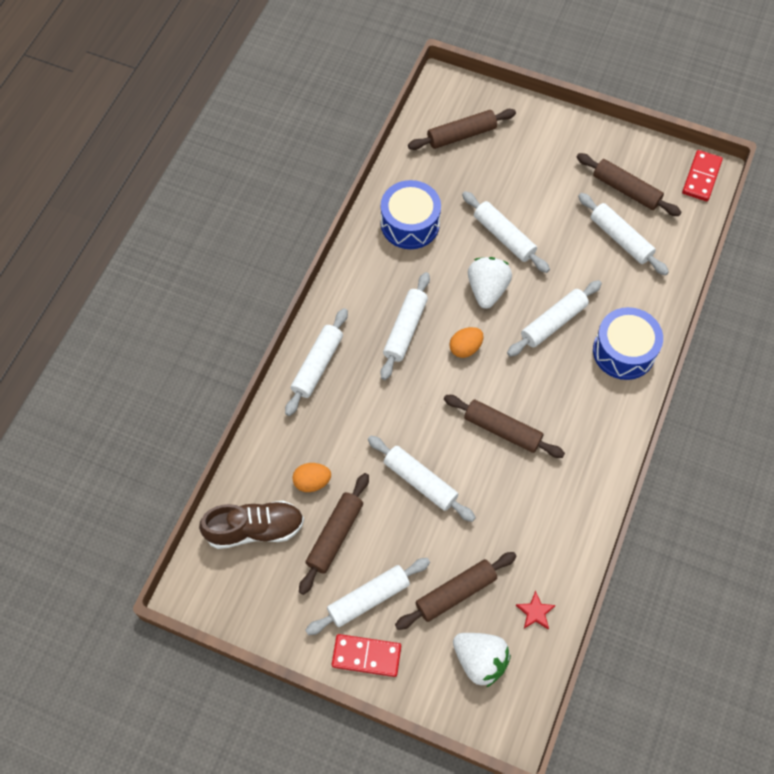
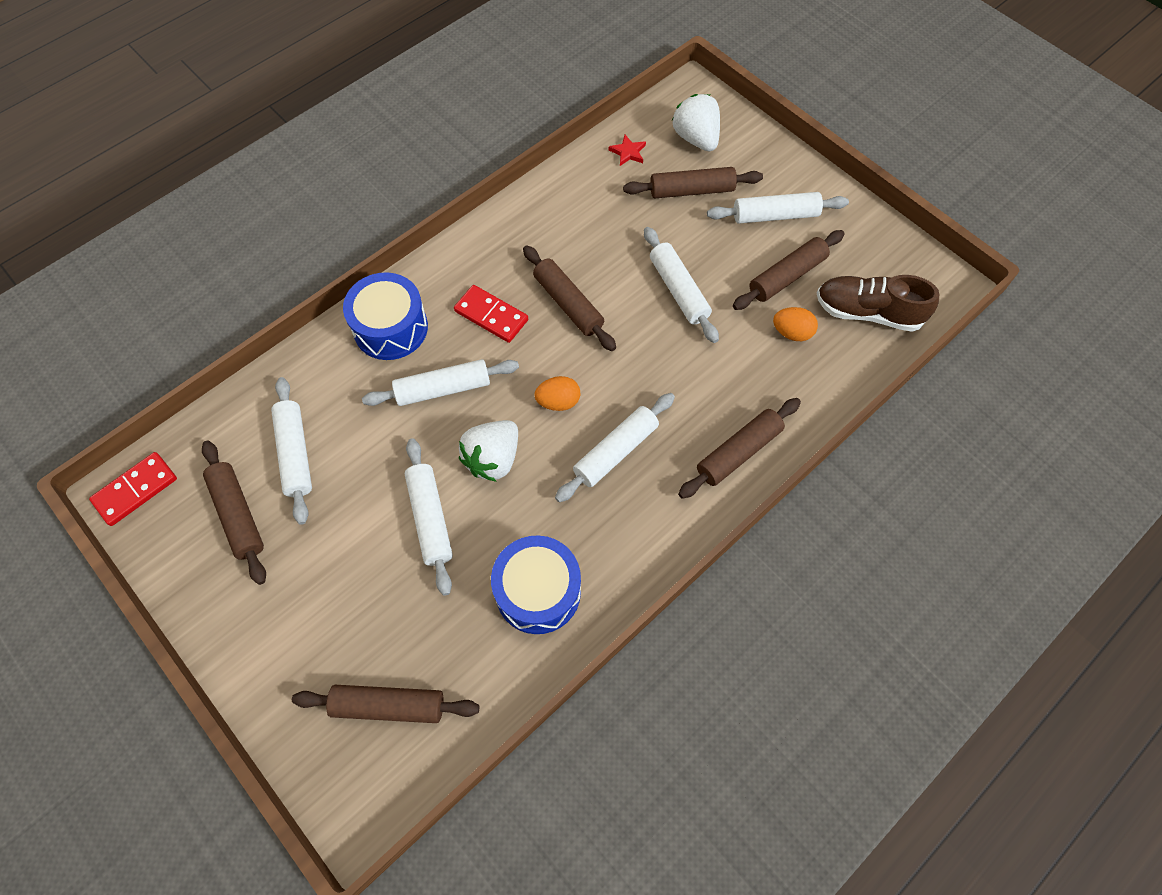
camera: 155 degrees left, 0 degrees up
white rolling pin [285,308,348,416] -> brown rolling pin [678,398,801,499]
red domino [332,634,401,677] -> red domino moved to [454,285,528,343]

